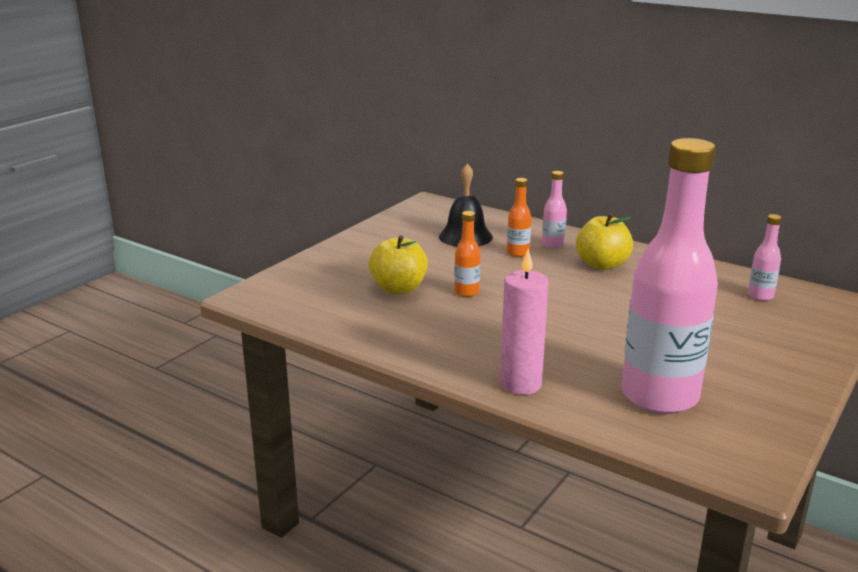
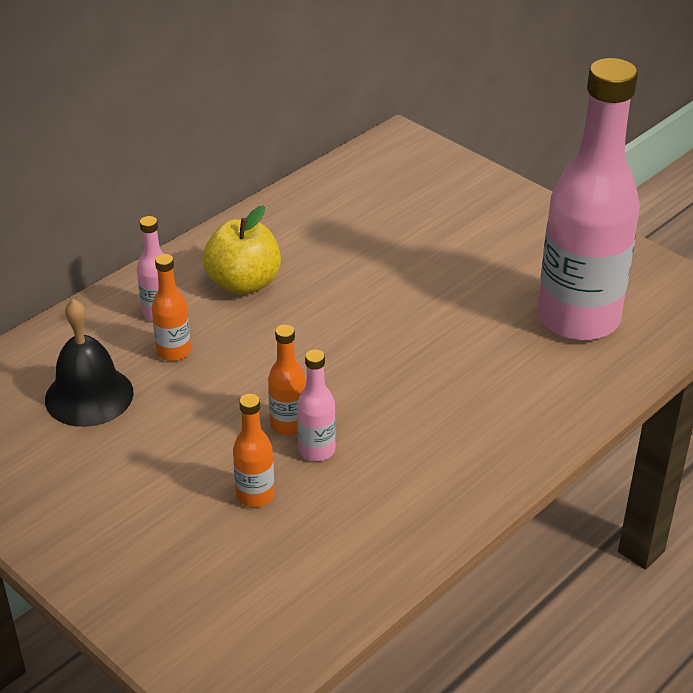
camera: 80 degrees left, 15 degrees up
yellow apple [369,235,428,294] -> orange bottle [233,394,275,507]
pink candle [500,249,549,395] -> none
pink bottle [748,214,782,301] -> pink bottle moved to [297,349,336,461]

